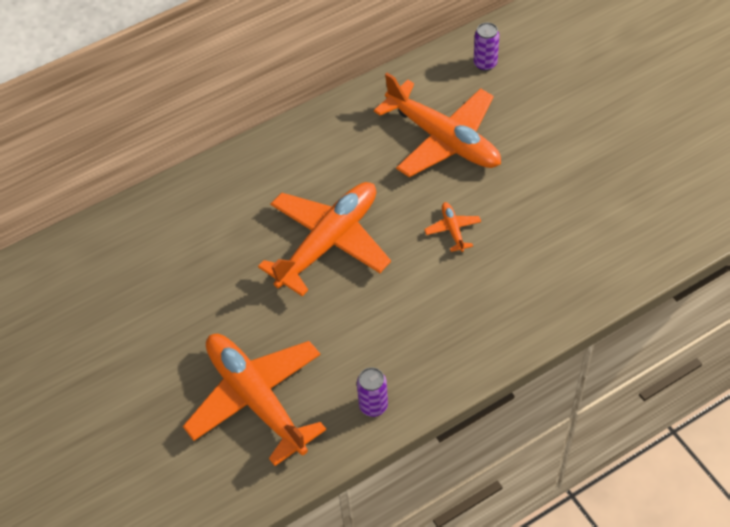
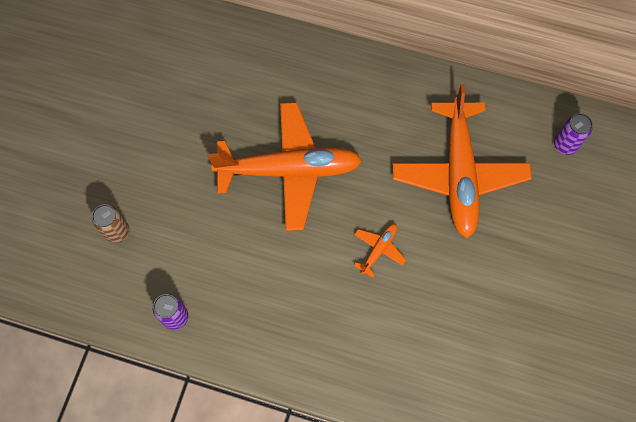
camera: 45 degrees right, 15 degrees up
orange plane [183,334,327,466] -> brown can [92,204,129,243]

